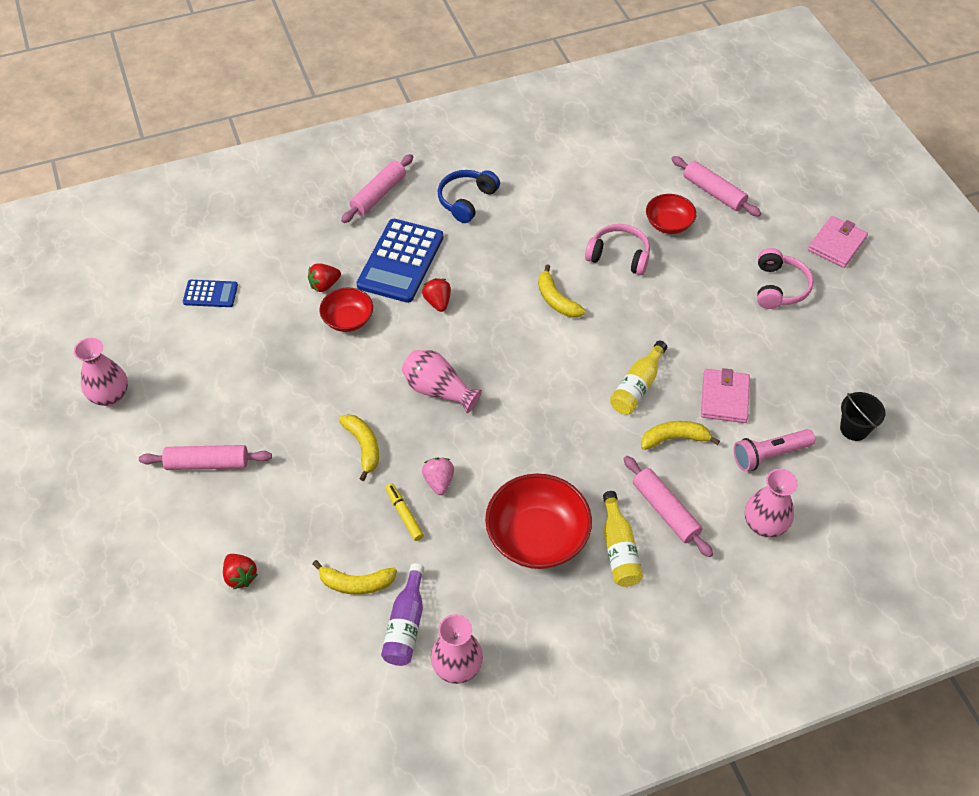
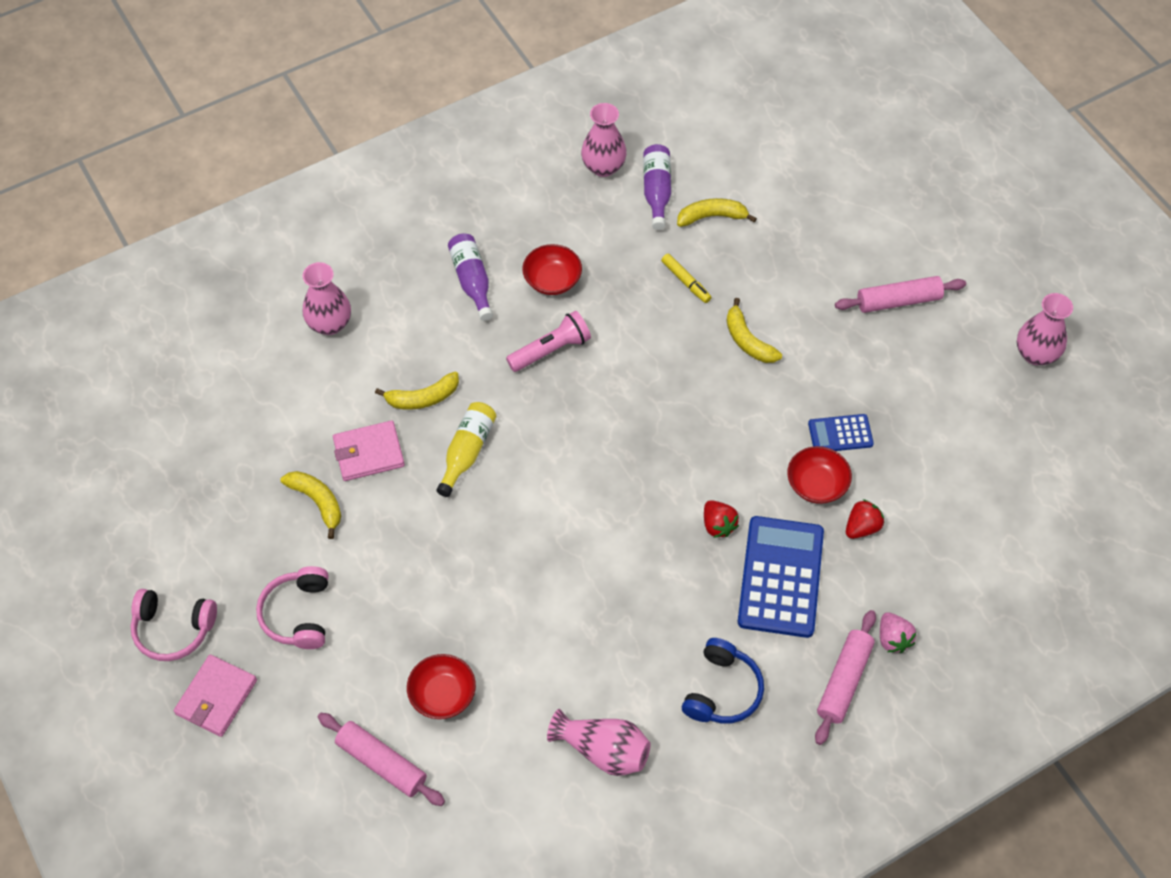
camera: 170 degrees right, 5 degrees up
blue calculator [183,280,238,307] -> blue calculator moved to [808,414,874,451]
red strawberry [223,554,258,589] -> none
pink vase [402,350,482,413] -> pink vase moved to [547,709,650,776]
pink strawberry [422,458,454,495] -> pink strawberry moved to [880,612,916,653]
red bowl [485,474,592,569] -> red bowl [522,244,582,295], size x0.58
yellow banana [538,264,586,318] -> yellow banana moved to [280,471,341,539]
pink headphones [585,224,650,275] -> pink headphones moved to [131,589,217,661]
yellow bottle [603,491,643,587] -> purple bottle [448,233,493,321]
pink rolling pin [624,456,713,557] -> none
pink wallet [701,368,750,423] -> pink wallet turned 75 degrees clockwise [333,420,405,481]
pink flashlight [733,429,815,471] -> pink flashlight moved to [506,311,591,372]
black bucket [840,392,886,441] -> none

